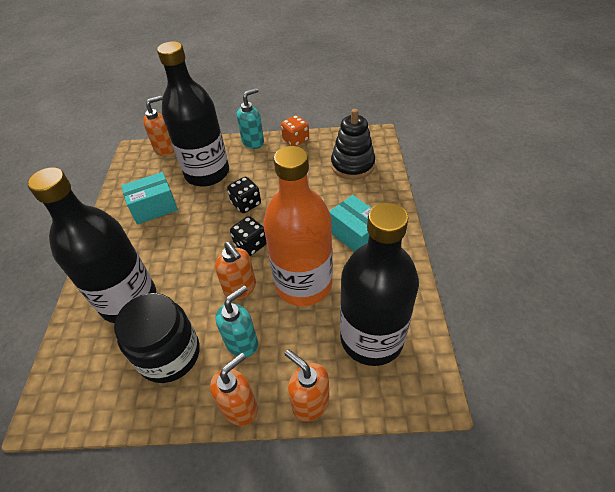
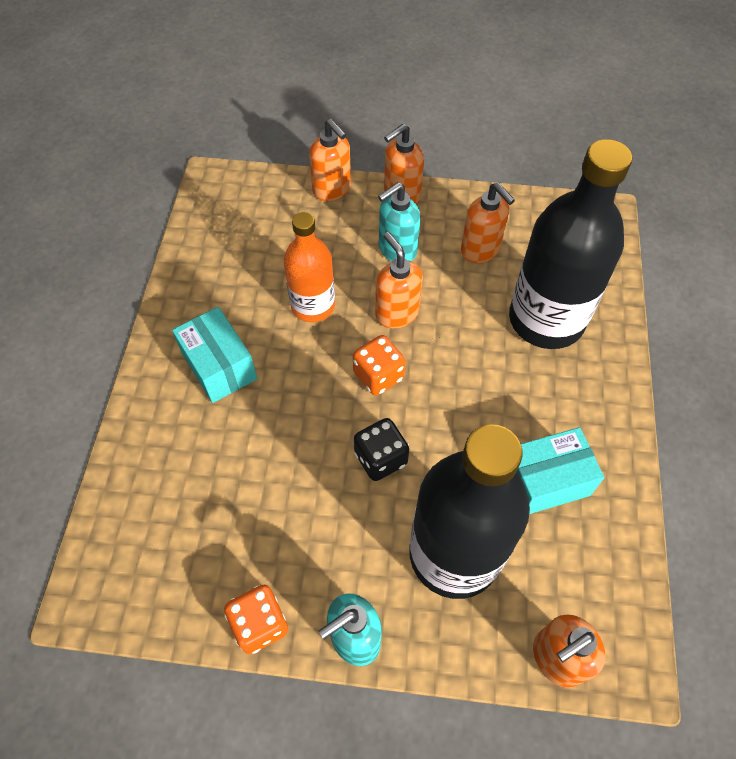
camera: 175 degrees left, 10 degrees up
black jar [114,293,200,383] -> orange soap dispenser [461,183,515,263]
black dice [230,216,267,256] -> orange dice [353,335,406,396]
orange bottle [263,146,333,306] -> orange bottle [284,212,335,322], size x0.58
black stacking toy [331,109,375,180] -> none
black bottle [340,202,419,366] -> none

